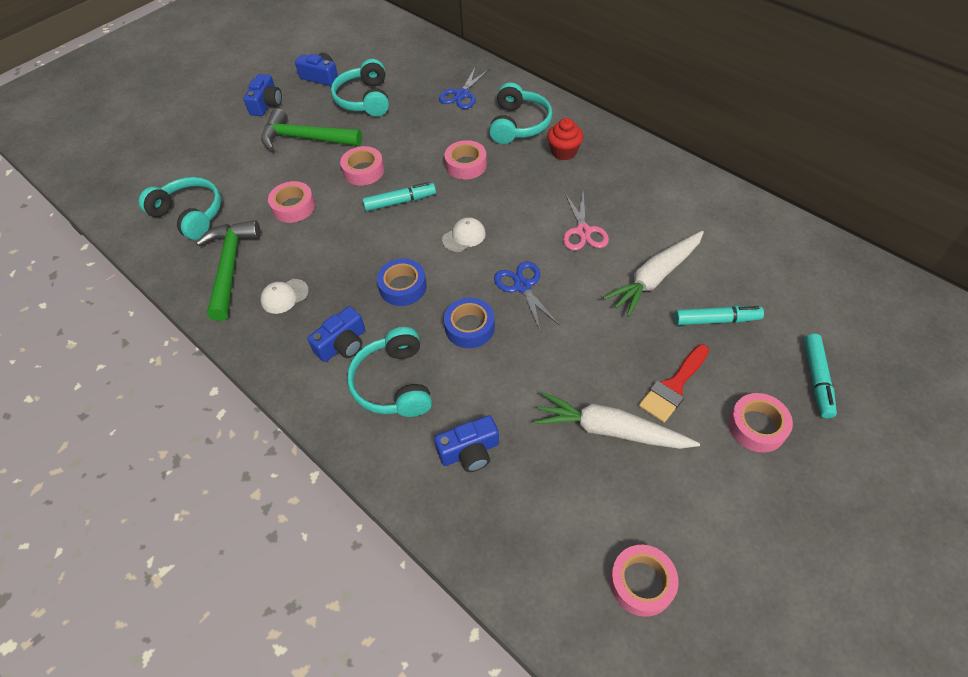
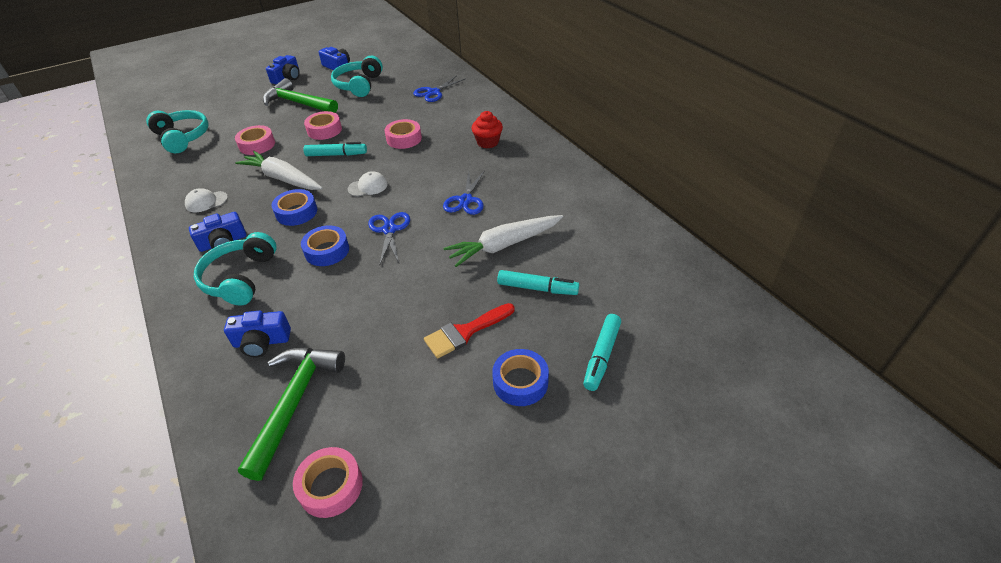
camera: 15 degrees right, 10 degrees down
green hammer [196,220,261,321] -> green hammer moved to [238,348,345,481]
turquoise headphones [489,82,552,144] -> none
white carrot [534,392,700,449] -> white carrot moved to [235,151,322,190]
pink scissors [563,192,609,251] -> blue scissors [443,171,485,215]
pink tape [728,393,793,453] -> blue tape [492,349,549,406]

